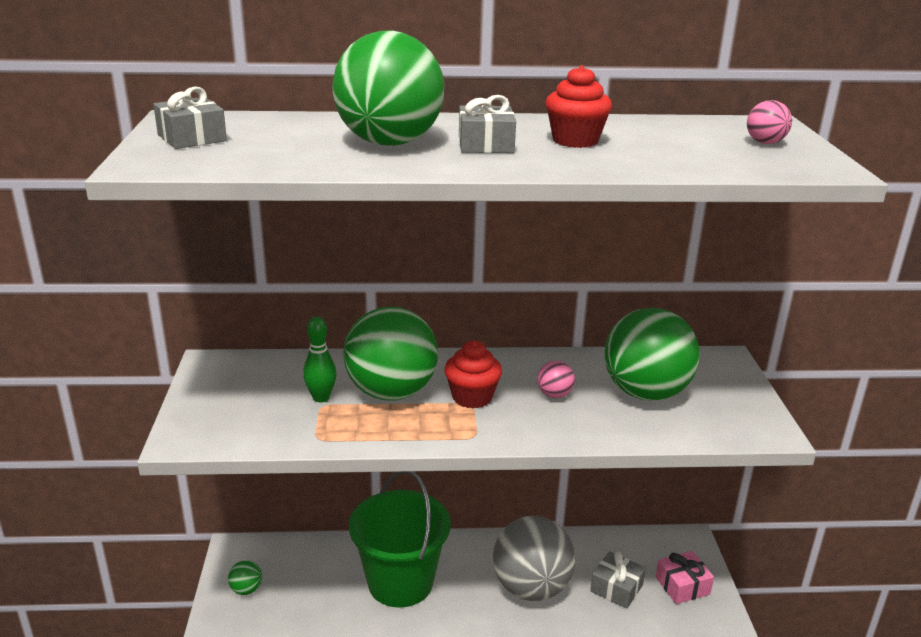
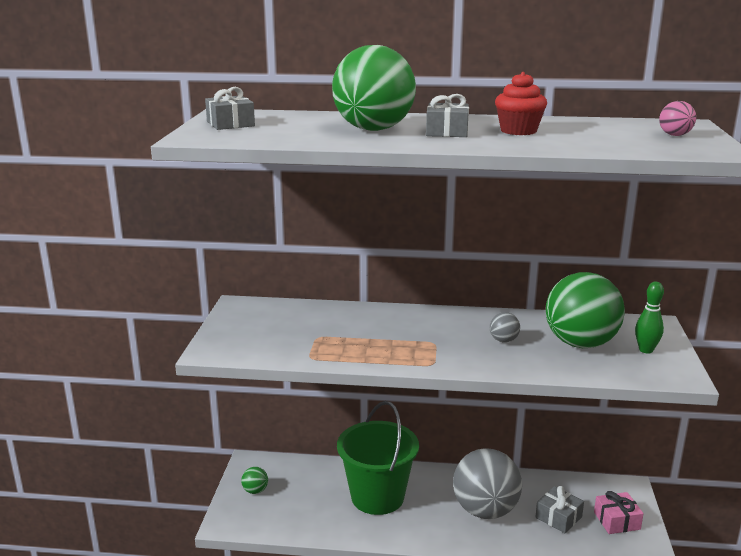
camera: 10 degrees right, 5 degrees down
green bowling pin [303,317,336,402] -> green bowling pin moved to [635,282,664,354]
green ball [343,306,438,401] -> none
red cupcake [444,341,502,408] -> none
pink ball [537,361,575,398] -> grey ball [489,312,520,343]

